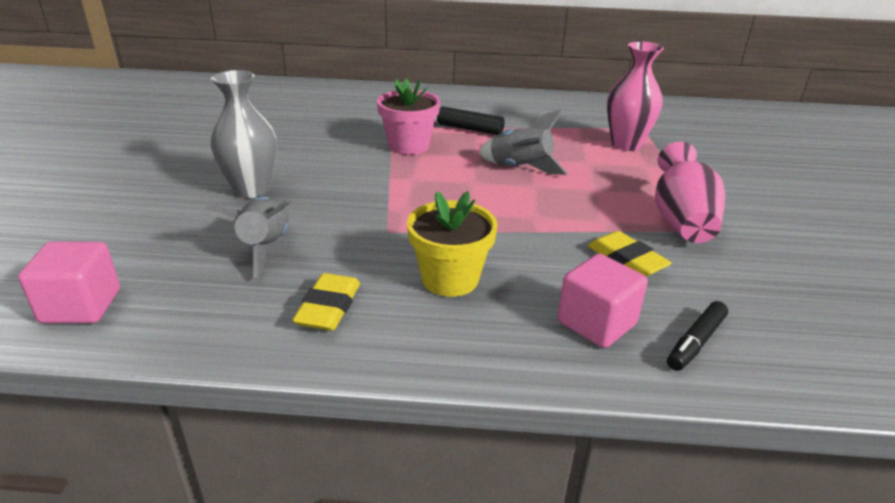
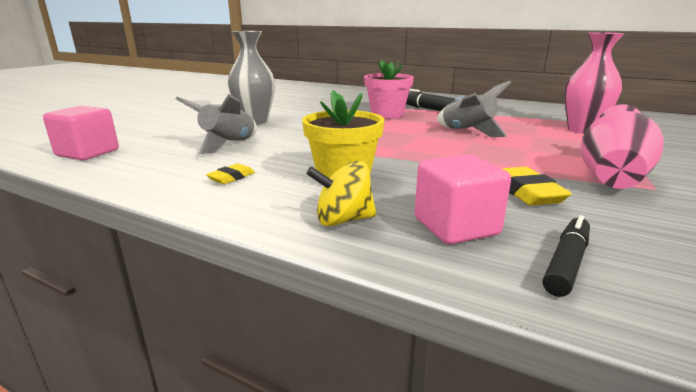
camera: 25 degrees right, 10 degrees down
yellow eraser [292,273,360,331] -> yellow eraser [206,164,255,184], size x0.60
black marker [667,301,728,371] -> black marker turned 150 degrees clockwise [543,215,590,297]
none -> yellow spinning top [306,161,377,226]

